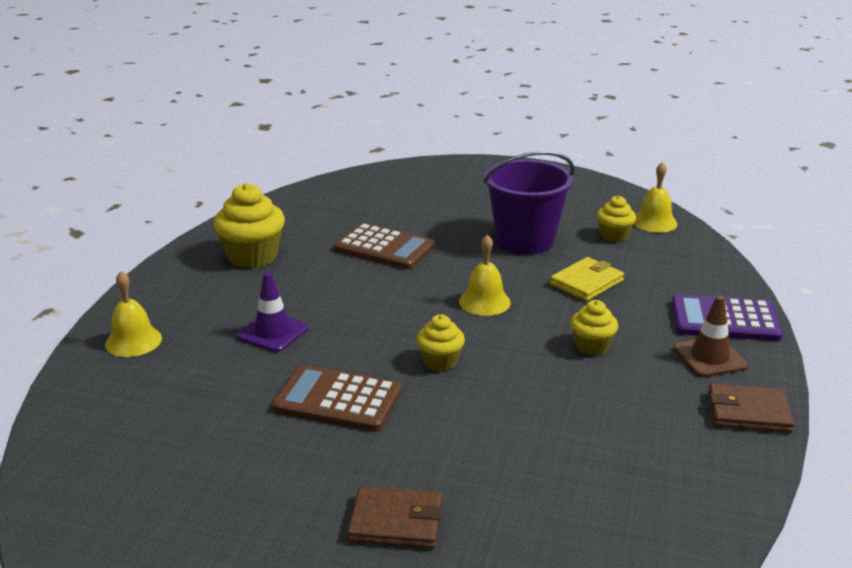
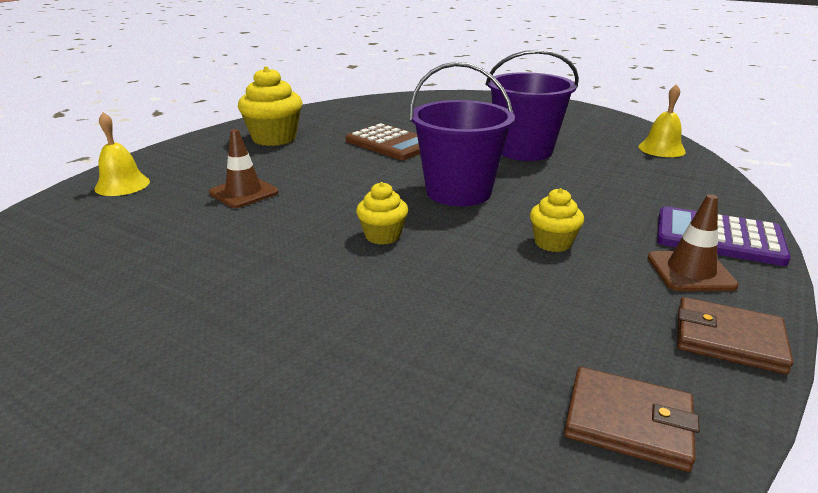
camera: 15 degrees right, 0 degrees up
purple traffic cone [237,272,308,352] -> brown traffic cone [209,129,279,208]
brown calculator [272,365,402,431] -> none
brown wallet [347,486,442,549] -> brown wallet moved to [564,367,700,472]
yellow bell [459,235,511,316] -> purple bucket [409,62,515,206]
yellow wallet [550,257,624,301] -> none
yellow cupcake [597,195,636,242] -> none

